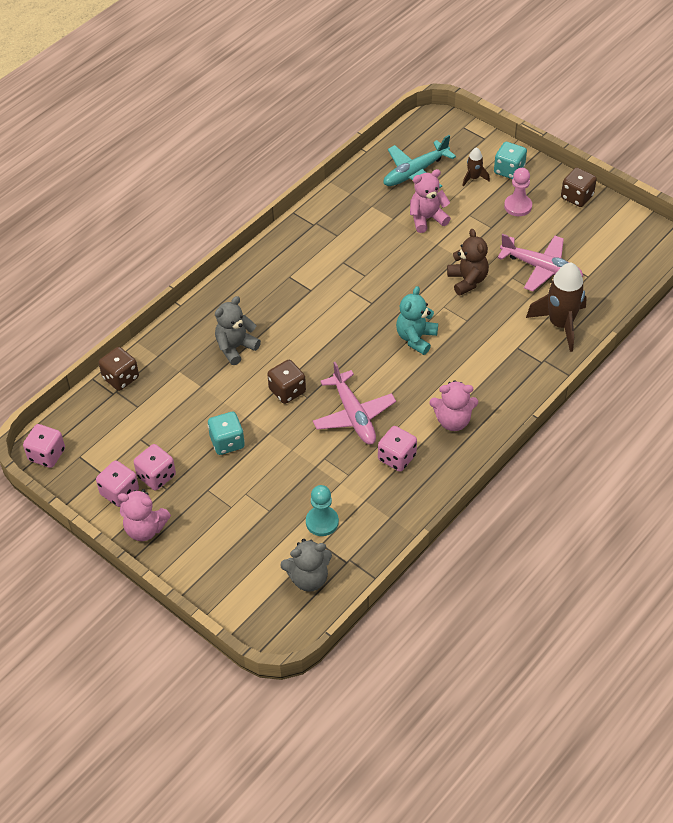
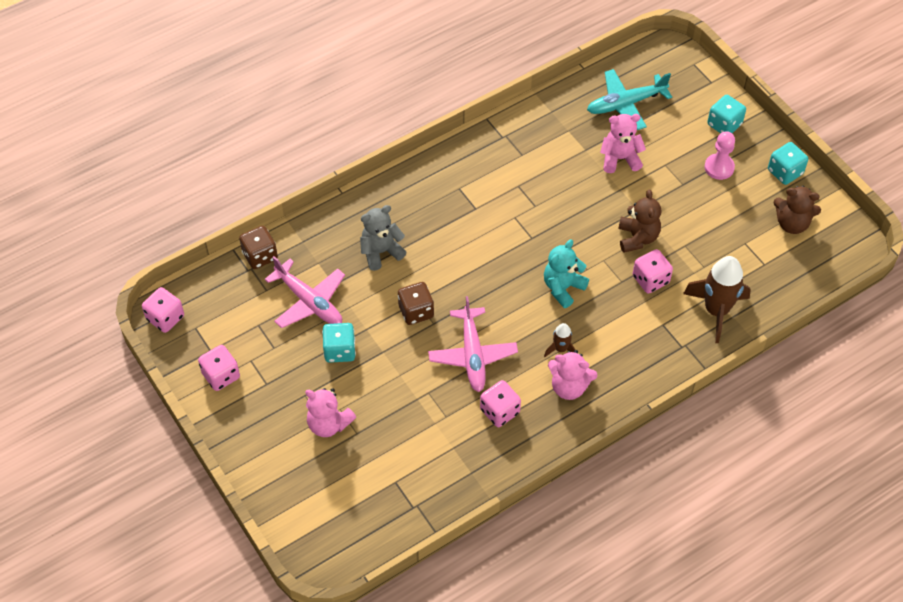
camera: 15 degrees right, 5 degrees up
pink teddy bear [118,489,171,541] -> pink teddy bear moved to [305,388,356,437]
pink dice [134,444,176,490] -> pink dice moved to [633,249,673,293]
grey teddy bear [280,539,332,592] -> none
turquoise pawn [306,485,339,536] -> none
brown rocket [462,147,490,187] -> brown rocket moved to [544,323,576,357]
pink plane [497,234,583,292] -> pink plane moved to [265,256,345,328]
brown dice [561,168,597,207] -> turquoise dice [768,142,808,185]
none -> brown teddy bear [774,186,821,234]

